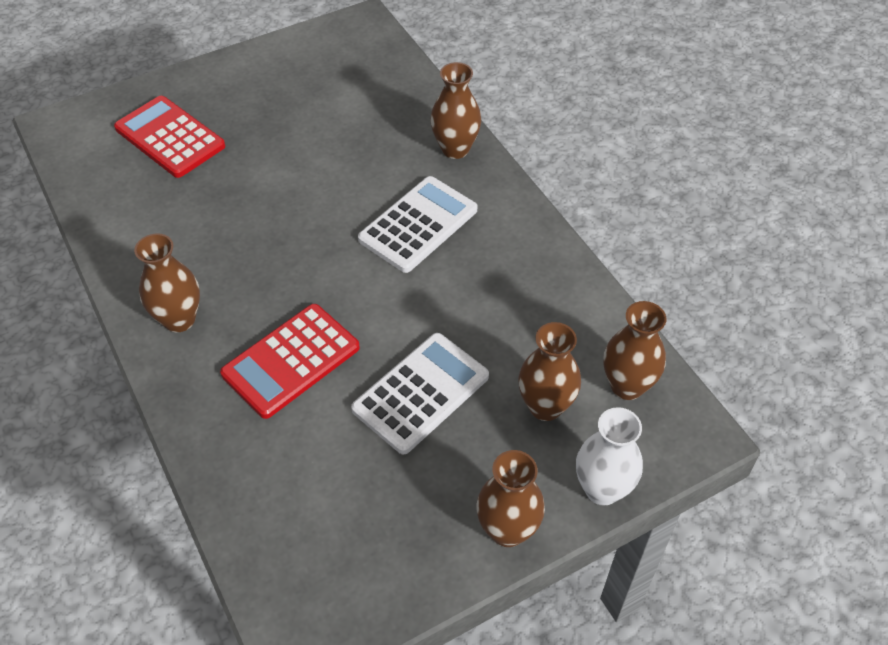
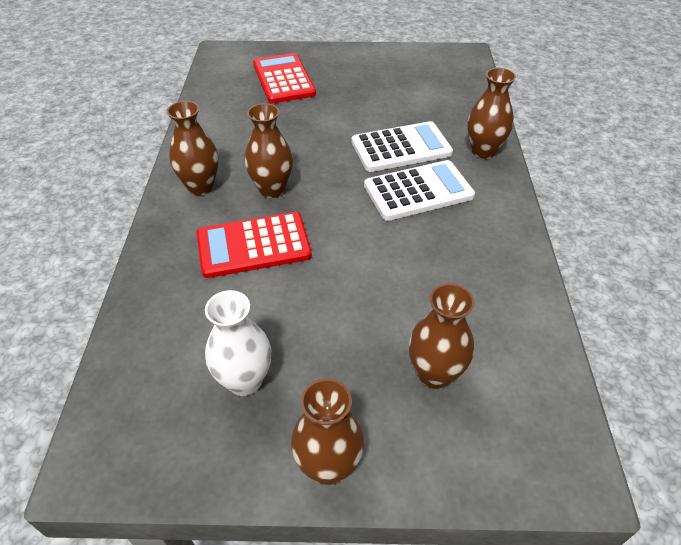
camera: 30 degrees right, 5 degrees down
white calculator [351,333,489,454] -> white calculator moved to [351,121,453,172]
white vase [576,407,643,506] -> white vase moved to [205,290,271,396]
brown vase [604,301,666,400] -> brown vase moved to [245,103,293,198]

